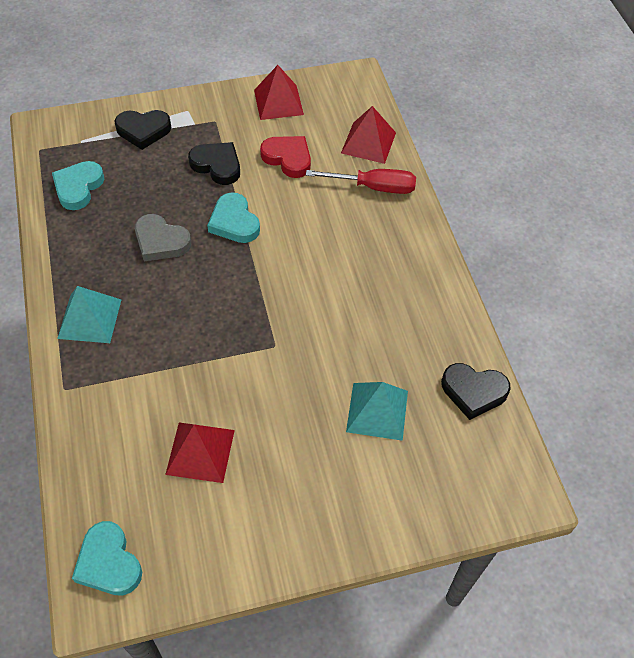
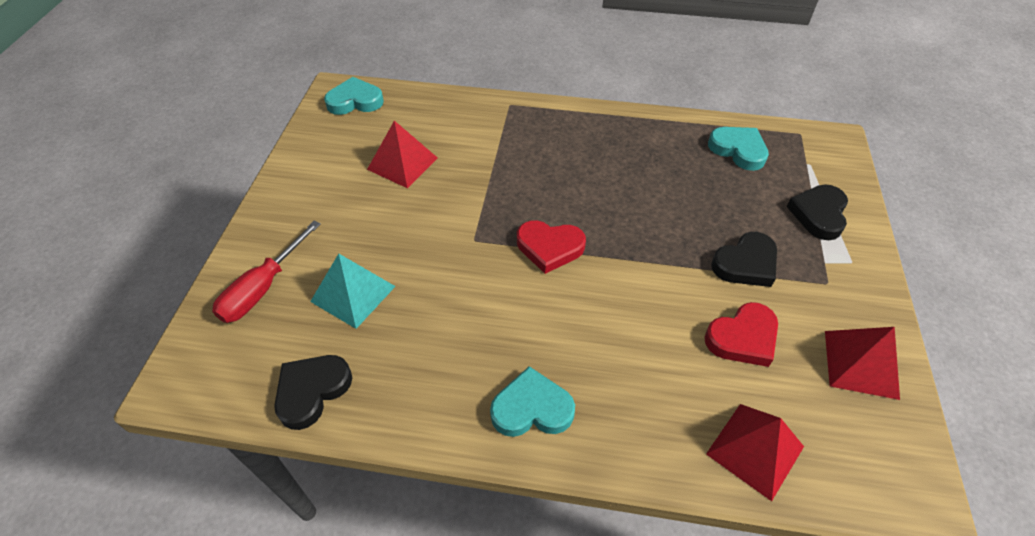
camera: 115 degrees right, 5 degrees down
turquoise pyramid [57,286,121,343] -> none
grey heart [135,214,191,261] -> none
turquoise heart [207,192,260,243] -> turquoise heart moved to [490,366,575,437]
red screwdriver [306,169,416,194] -> red screwdriver moved to [212,220,320,323]
none -> red heart [517,220,586,274]

